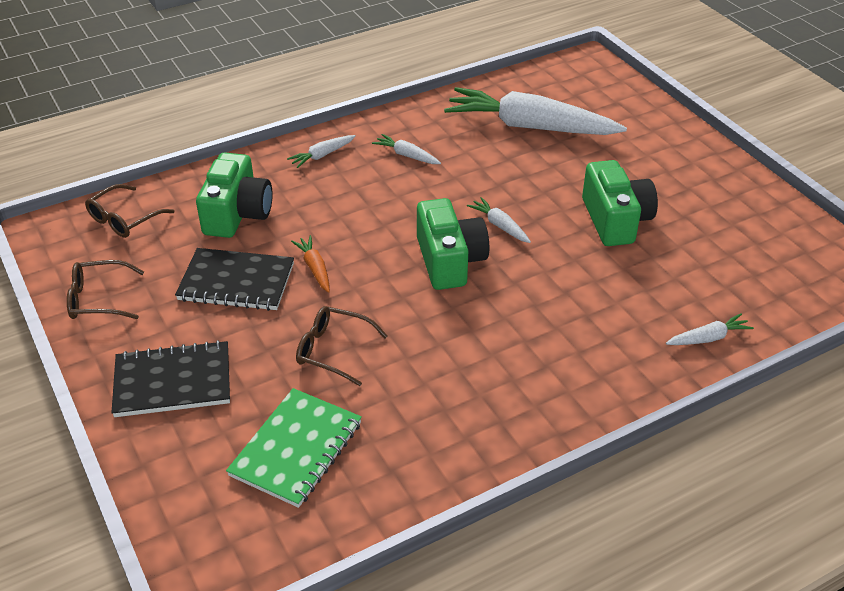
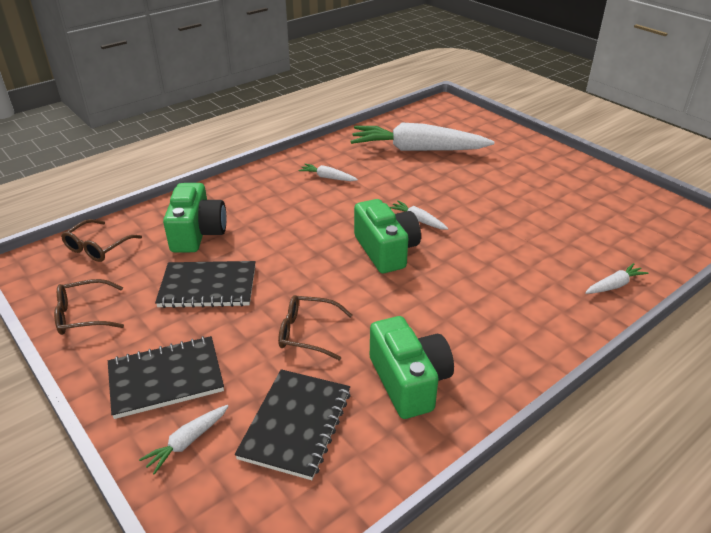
camera: 10 degrees left, 5 degrees down
green notebook [226,388,362,508] -> black notebook [235,369,351,480]
white carrot [287,135,356,168] -> white carrot moved to [139,405,229,475]
orange carrot [291,235,330,293] -> none
green camera [582,160,658,246] -> green camera moved to [370,316,454,419]

